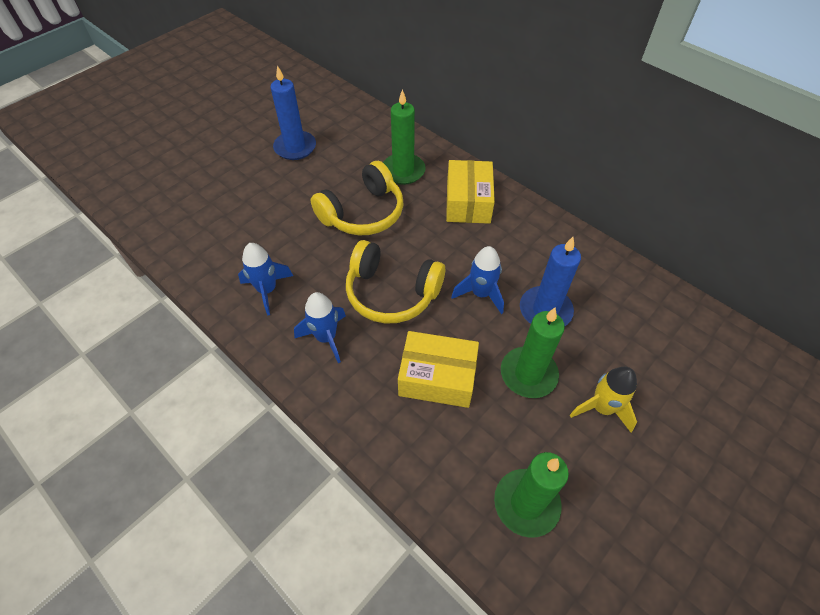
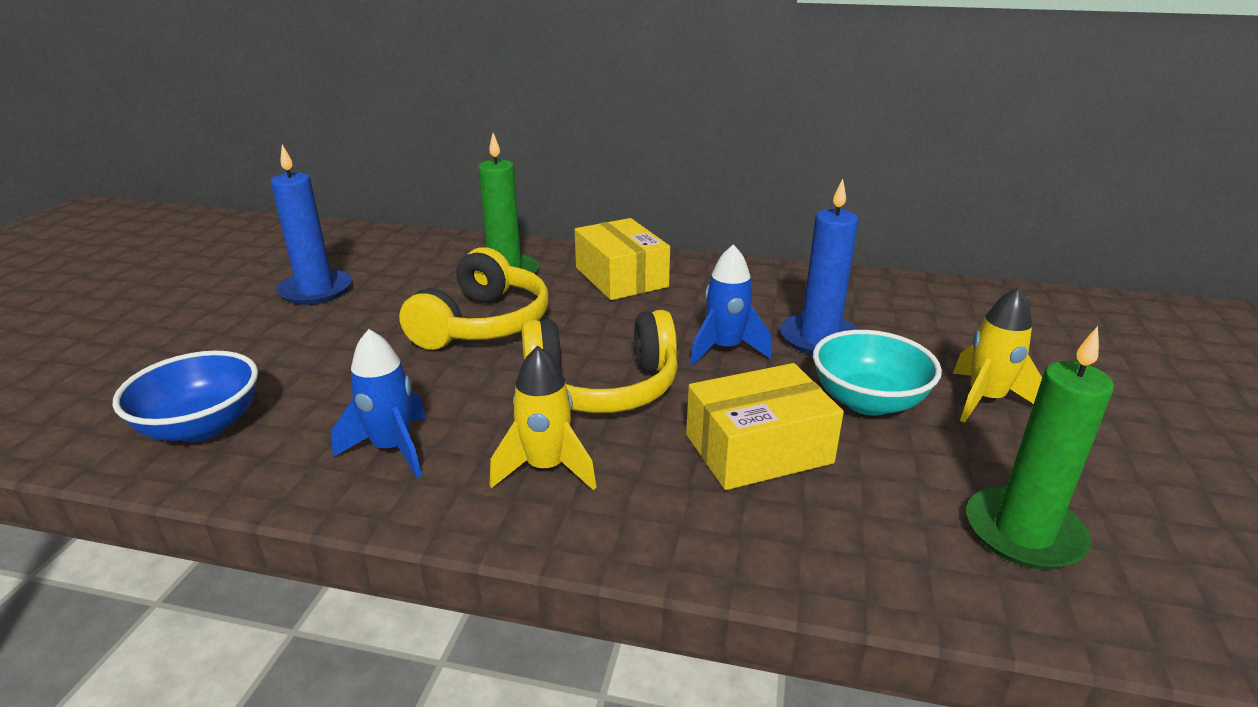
camera: 30 degrees left, 25 degrees down
blue rocket [294,292,346,363] -> yellow rocket [490,346,597,490]
green candle [501,308,565,398] -> turquoise bowl [813,330,942,416]
none -> blue bowl [113,350,258,442]

